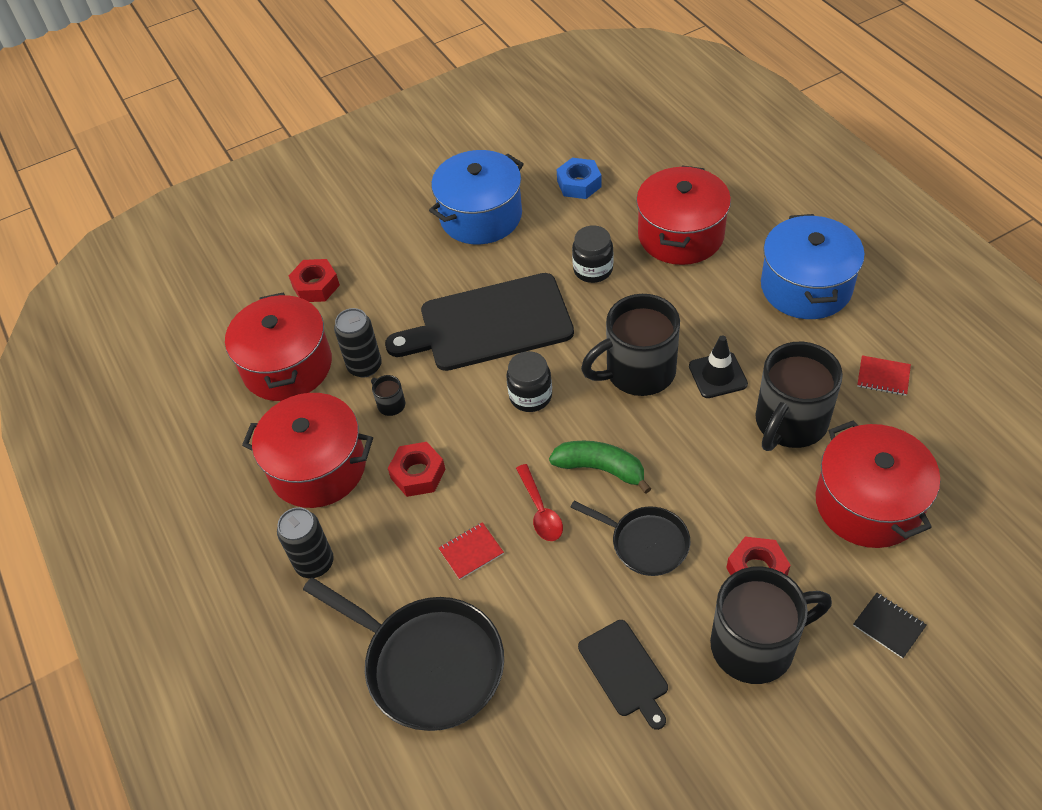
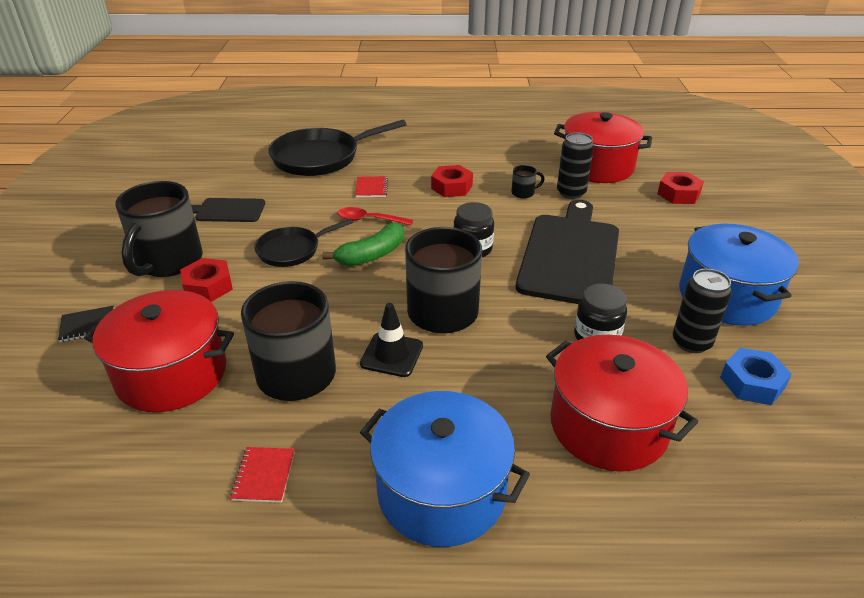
camera: 115 degrees right, 15 degrees down
red pot [242,393,373,508] -> none
black can [277,507,334,578] -> black can moved to [673,269,732,353]
red notebook [857,355,911,396] -> red notebook turned 45 degrees counterclockwise [230,447,295,503]

